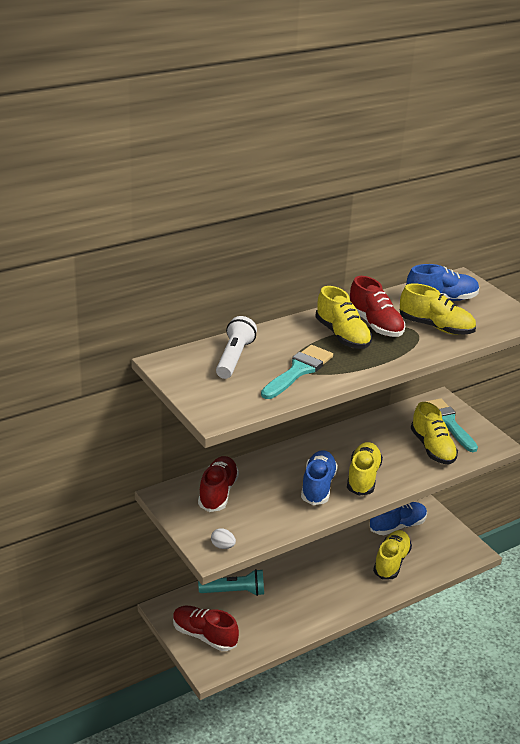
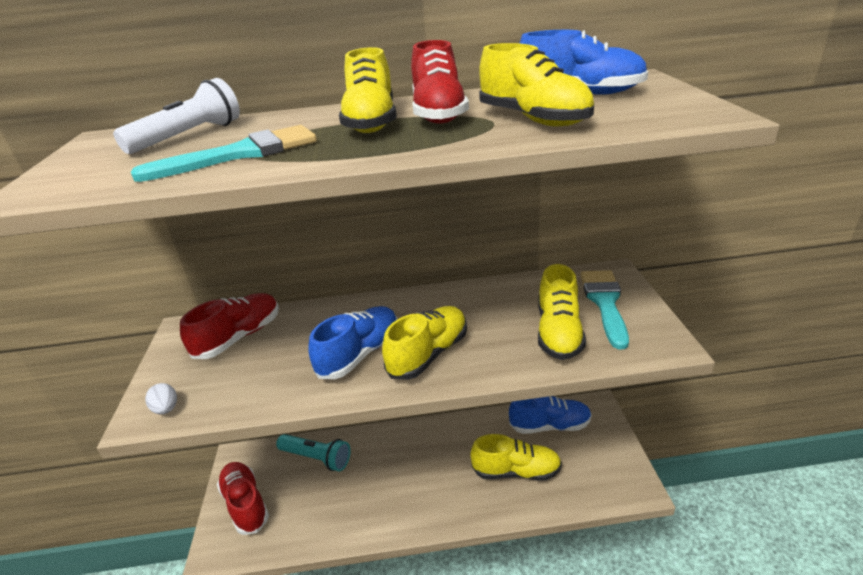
camera: 30 degrees right, 0 degrees up
yellow shoe [373,530,412,580] -> yellow shoe turned 45 degrees clockwise [470,434,562,481]

